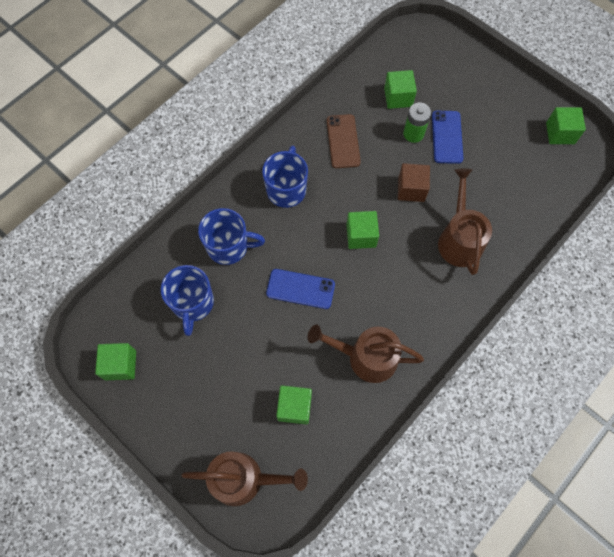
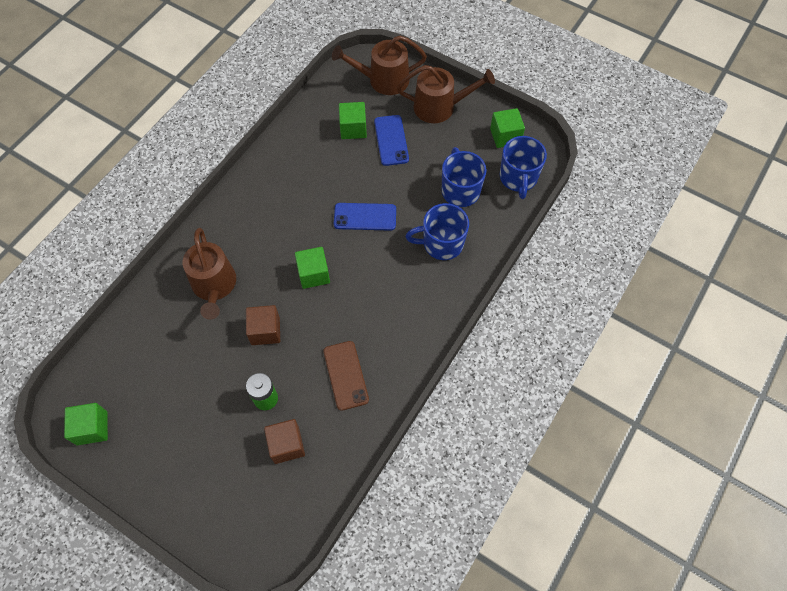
camera: 170 degrees right, 5 degrees down
blue mug [262,145,308,208] -> blue mug moved to [500,136,547,199]
brown watering can [308,325,424,383] -> brown watering can moved to [397,65,495,123]
green cube [384,70,417,109] -> brown cube [264,419,305,464]
blue phone [432,111,463,164] -> blue phone moved to [374,115,409,166]

